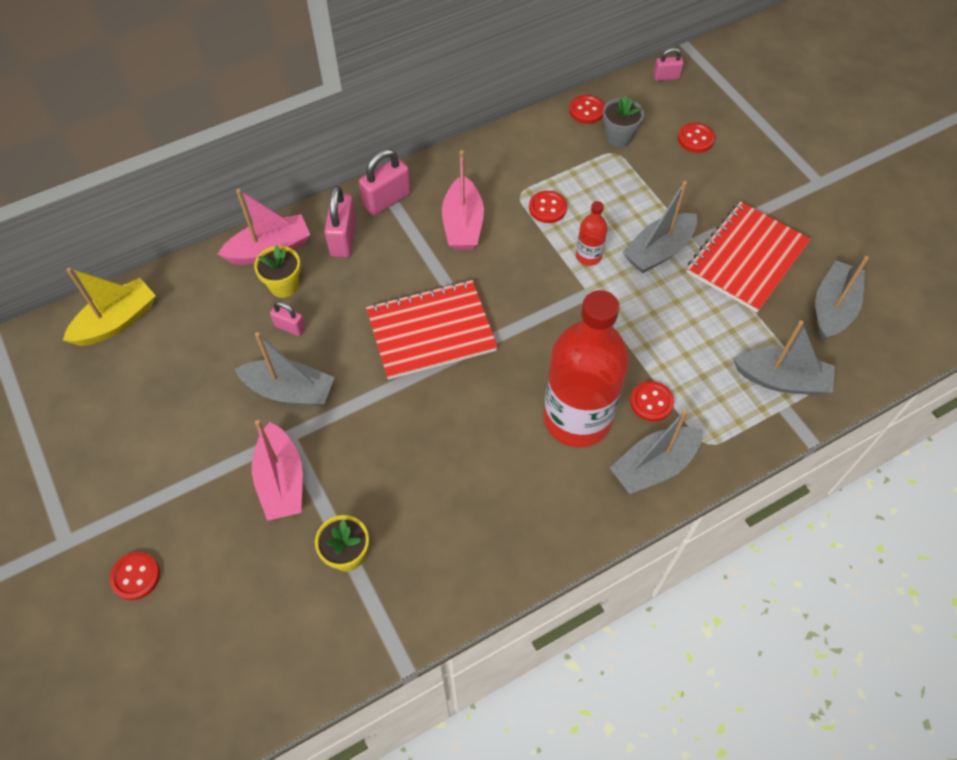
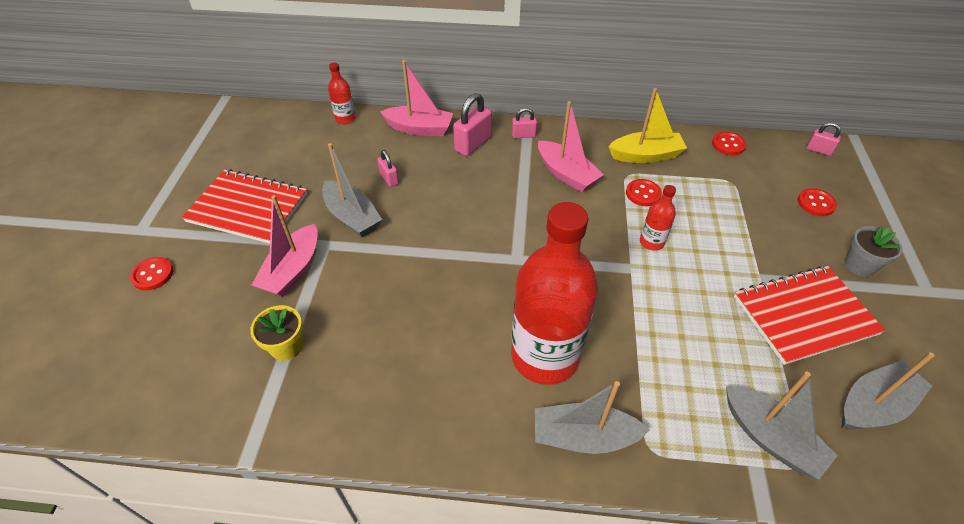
camera: 35 degrees right, 10 degrees down
yellow boat [63,268,156,346] -> yellow boat moved to [608,88,687,163]
yellow flower pot [254,245,301,298] -> none
pink padlock [359,149,411,216] -> pink padlock [512,108,537,138], size x0.58
red notebook [366,280,498,379] -> red notebook moved to [182,169,307,244]
pink boat [442,150,484,250] -> pink boat turned 75 degrees counterclockwise [538,101,604,192]
grey flower pot [603,96,644,147] -> grey flower pot moved to [845,226,903,277]
grey boat [623,181,697,273] -> none
red button [630,381,674,421] -> none
none -> red bottle [328,62,356,124]

